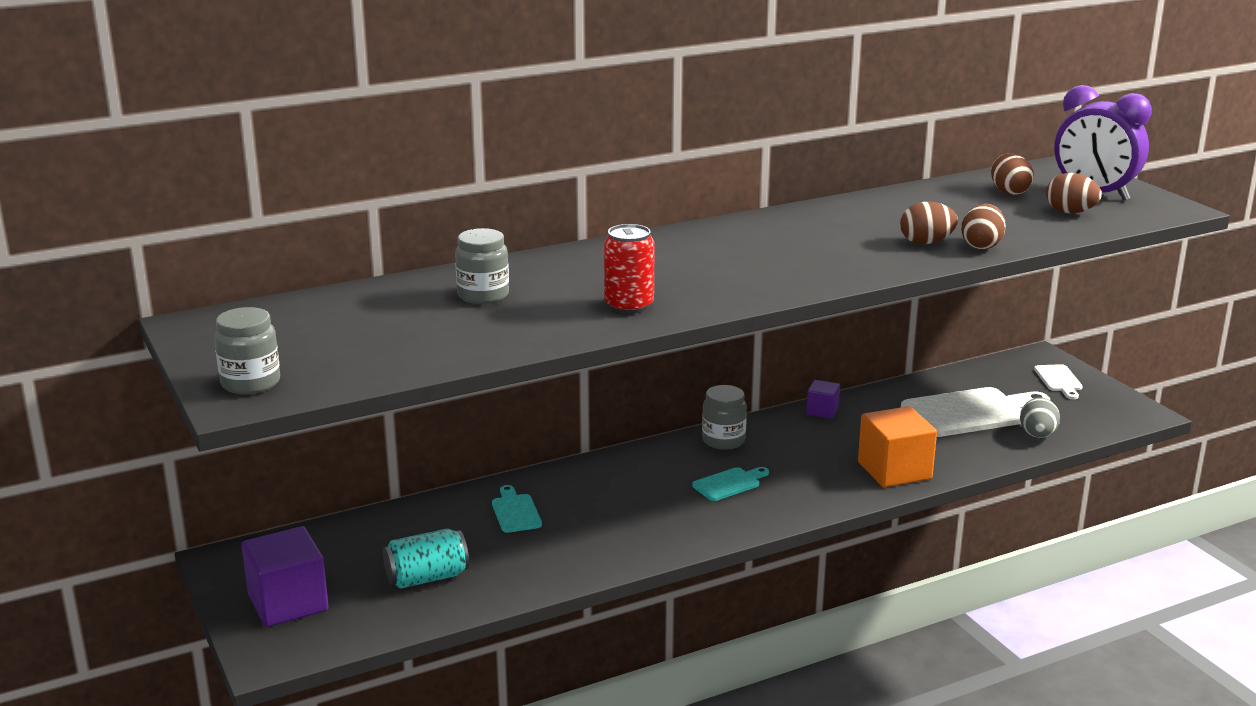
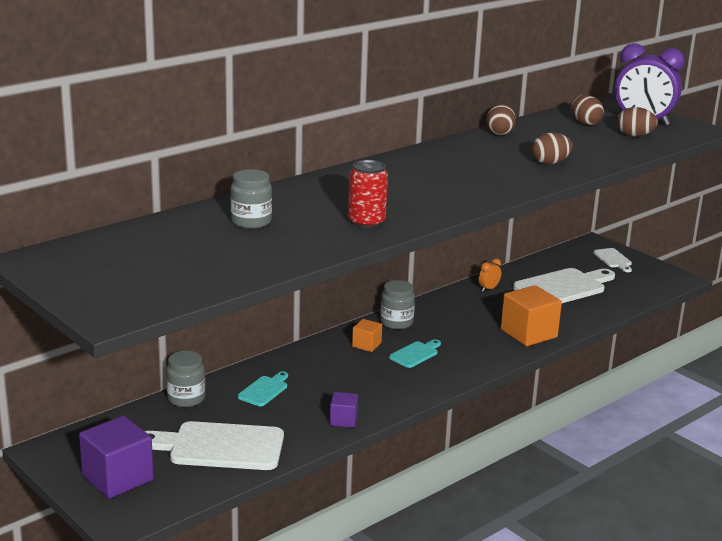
camera: 15 degrees left, 0 degrees up
grey jar [214,307,280,394] -> grey jar moved to [166,351,205,407]
turquoise can [383,528,469,589] -> white cutting board [145,421,284,470]
turquoise cutting board [492,485,542,533] -> turquoise cutting board turned 60 degrees clockwise [237,371,288,406]
purple cube [806,380,840,419] -> purple cube moved to [330,392,358,428]
brown egg [961,204,1006,249] -> brown egg moved to [486,104,516,135]
grey egg [1020,398,1060,438] -> none
none -> orange cube [352,319,382,352]
none -> orange clock [479,258,501,292]

